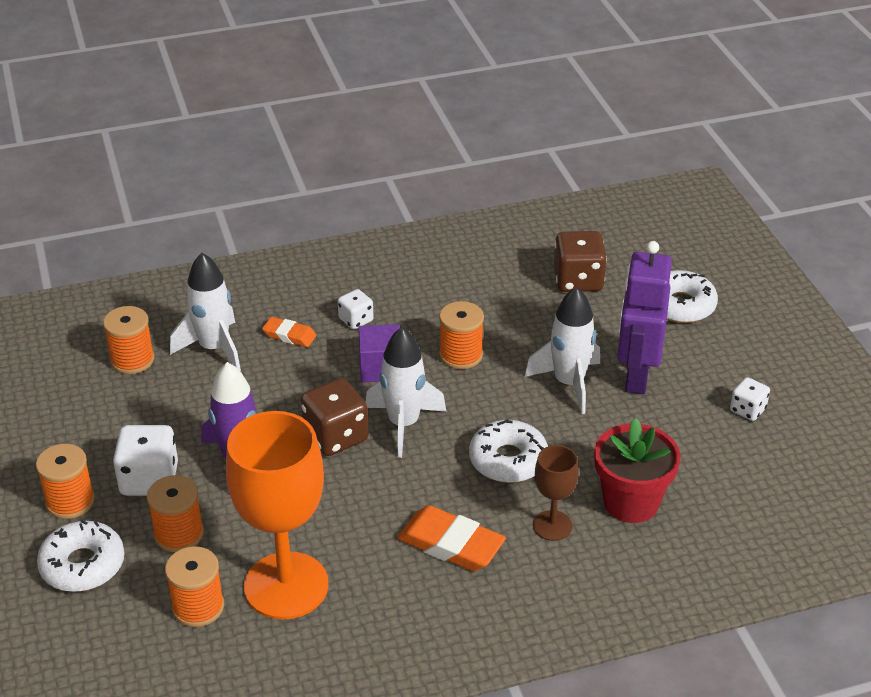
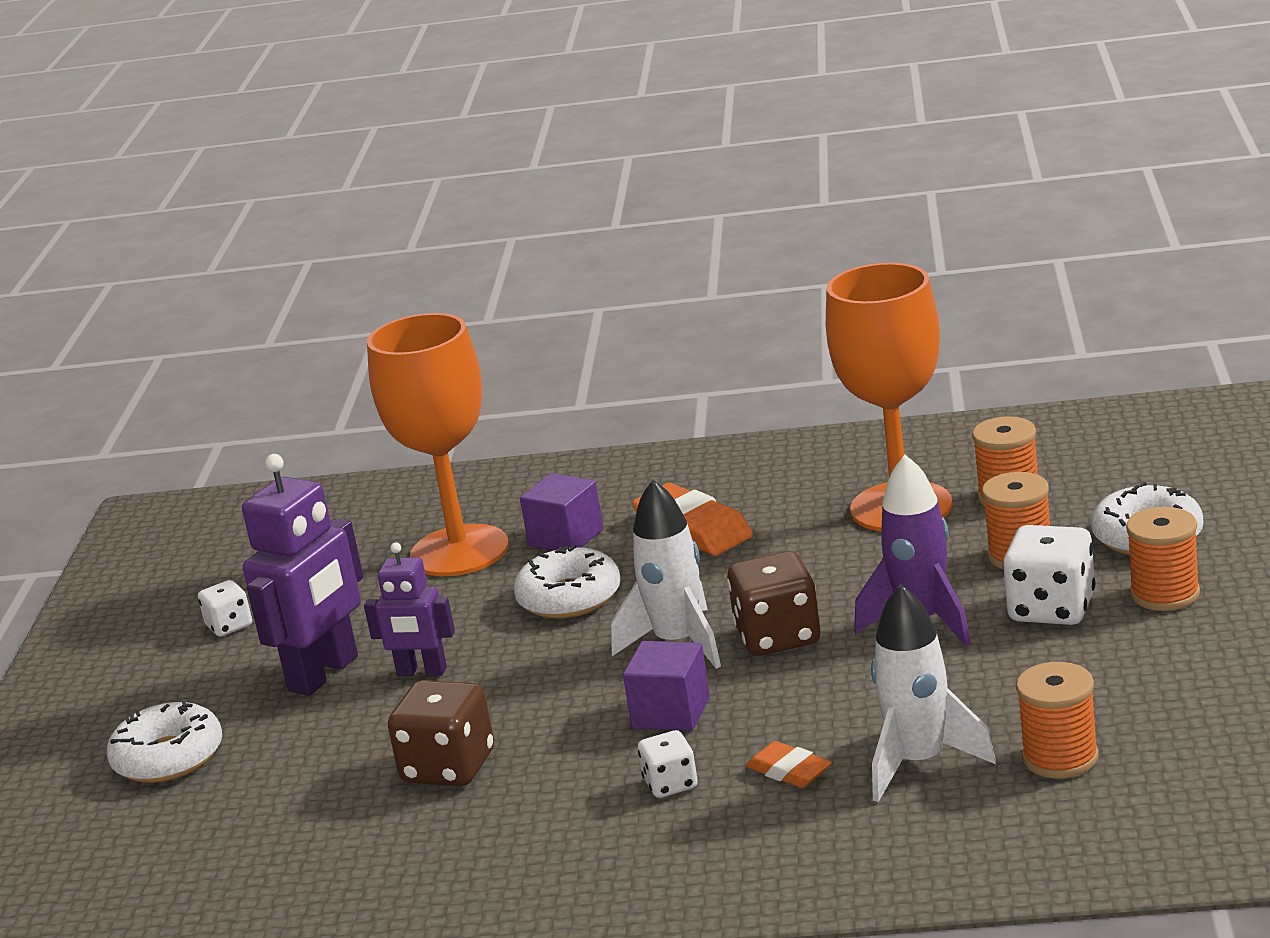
camera: 155 degrees left, 15 degrees down
orange spool [439,301,484,369] -> none
white rocket [525,287,600,414] -> purple robot [364,542,455,676]
brown goblet [533,445,579,541] -> purple cube [520,473,603,551]
brown dice [554,231,607,292] -> brown dice moved to [388,680,494,786]
red flower pot [594,418,681,523] -> orange goblet [367,313,509,576]

